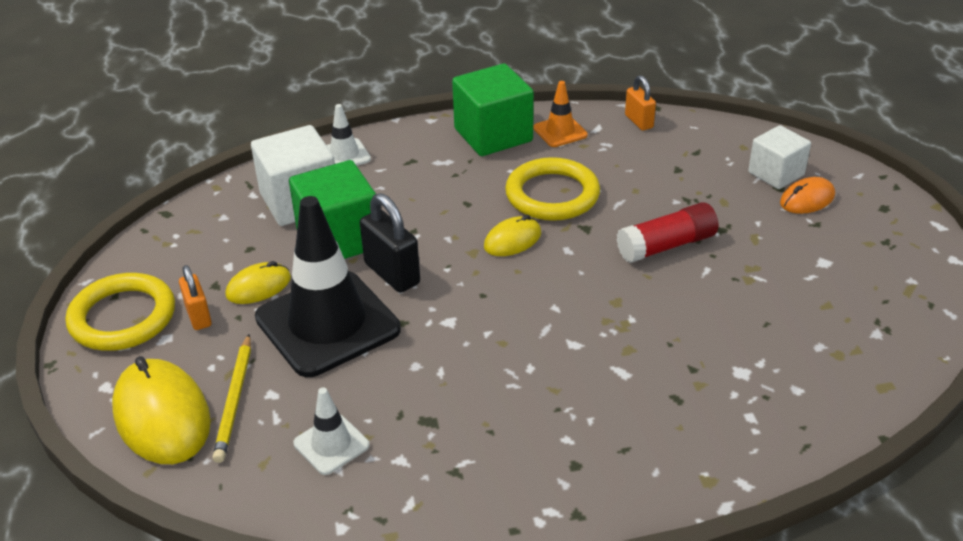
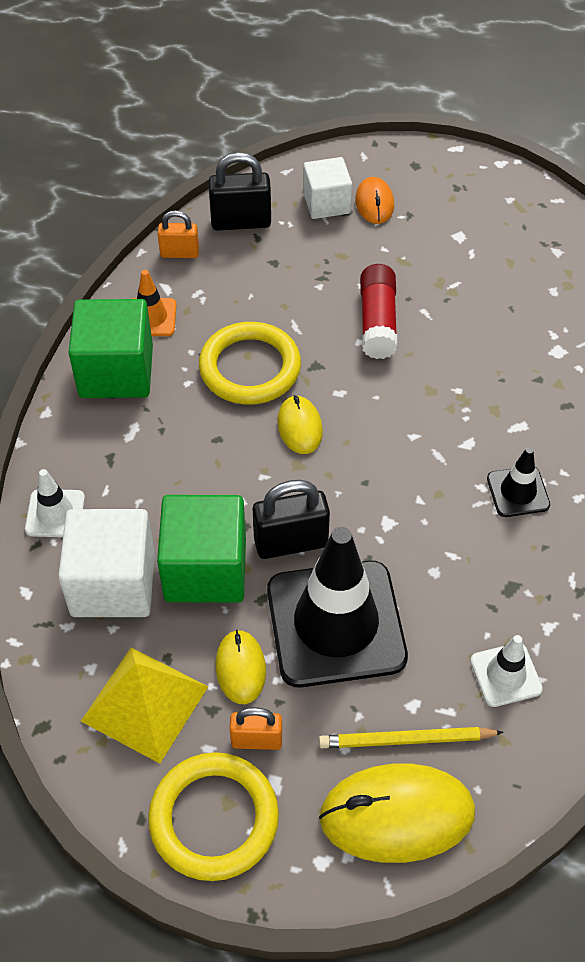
camera: 65 degrees left, 15 degrees up
yellow pencil [212,334,251,463] -> yellow pencil turned 150 degrees clockwise [319,727,504,748]
none -> yellow pyramid [81,647,209,763]
none -> black padlock [208,152,271,231]
none -> black traffic cone [487,447,550,517]

